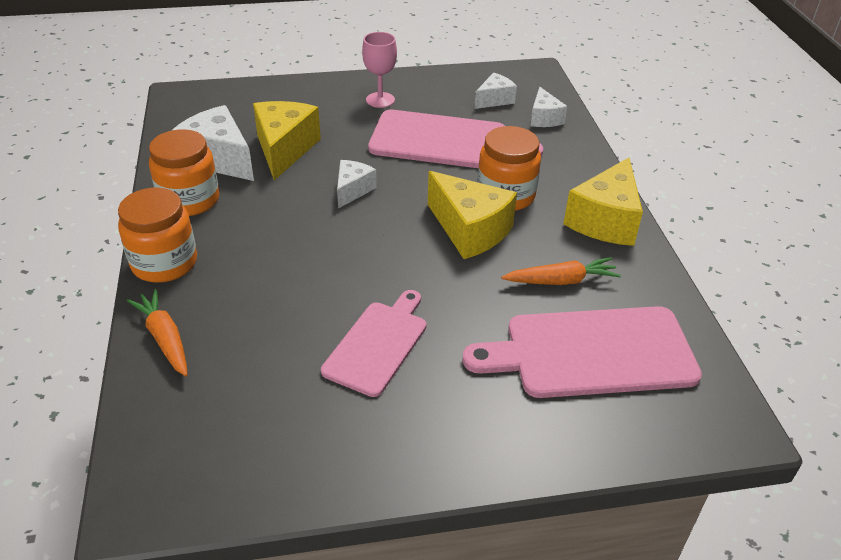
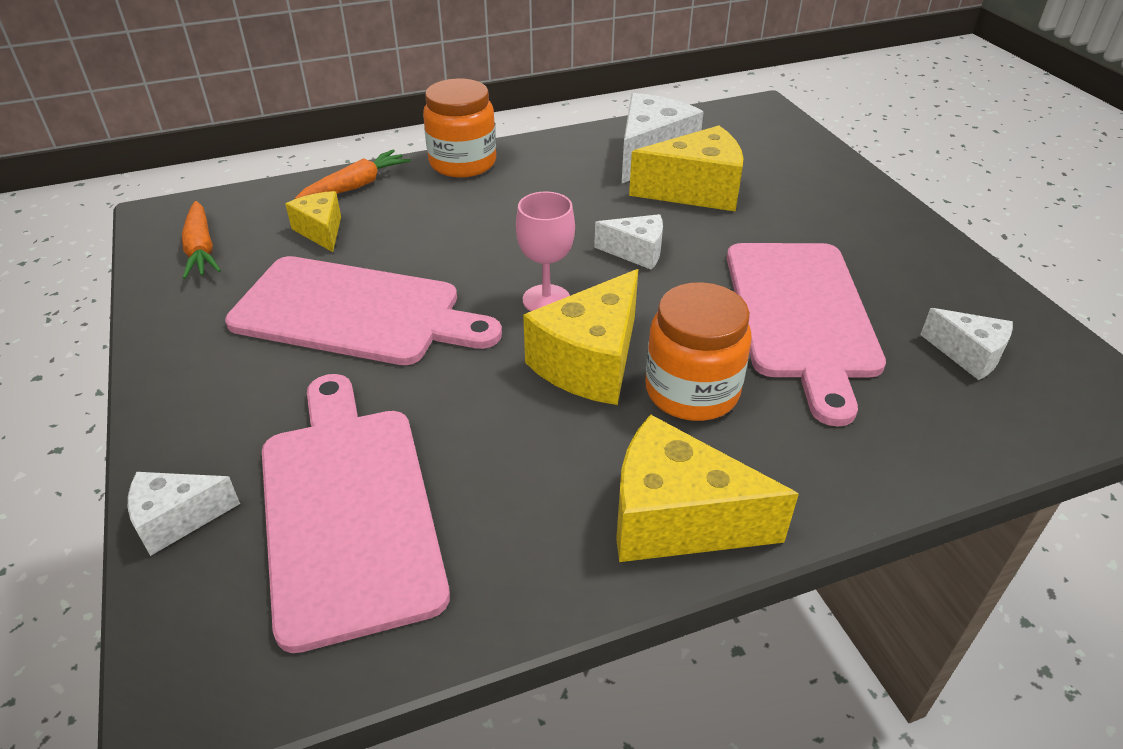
camera: 80 degrees right, 0 degrees up
orange jar [149,129,219,216] -> none
pink cutting board [321,290,426,397] -> pink cutting board [225,256,502,365], size x1.57
pink goblet [362,32,397,108] -> pink goblet moved to [516,191,575,311]
orange carrot [501,257,621,285] -> orange carrot moved to [182,201,221,279]
white cheese [530,87,567,127] -> white cheese moved to [128,472,240,556]
none -> yellow cheese [285,191,341,252]

